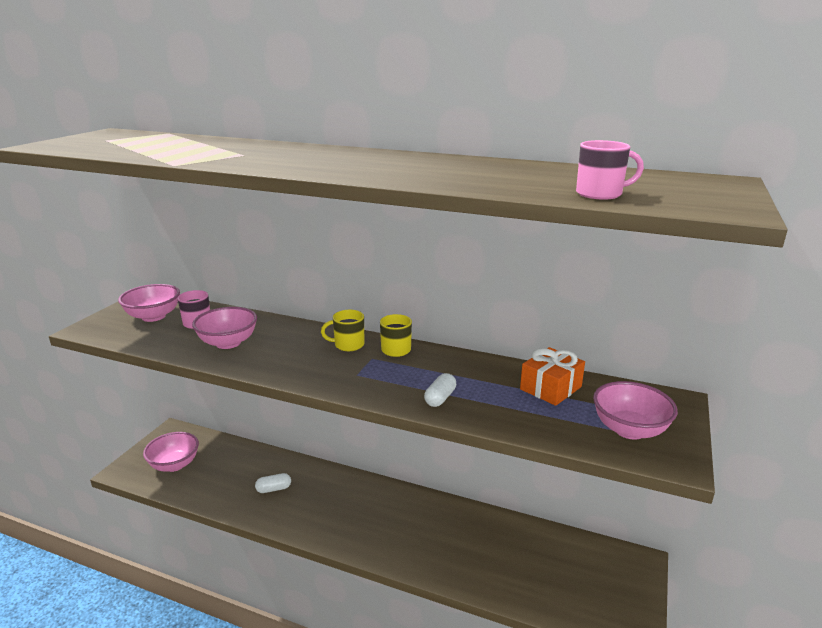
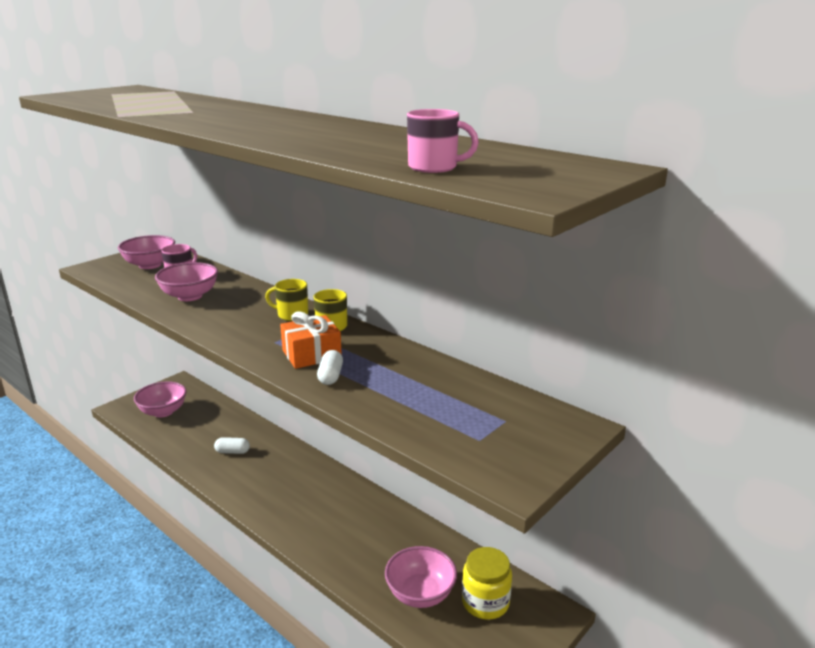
camera: 20 degrees right, 0 degrees up
white capsule [424,373,456,407] -> white capsule turned 45 degrees counterclockwise [317,350,343,385]
orange gift [520,347,585,406] -> orange gift moved to [280,311,342,369]
pink bowl [593,381,678,440] -> pink bowl moved to [385,546,457,608]
none -> yellow jar [462,547,512,620]

